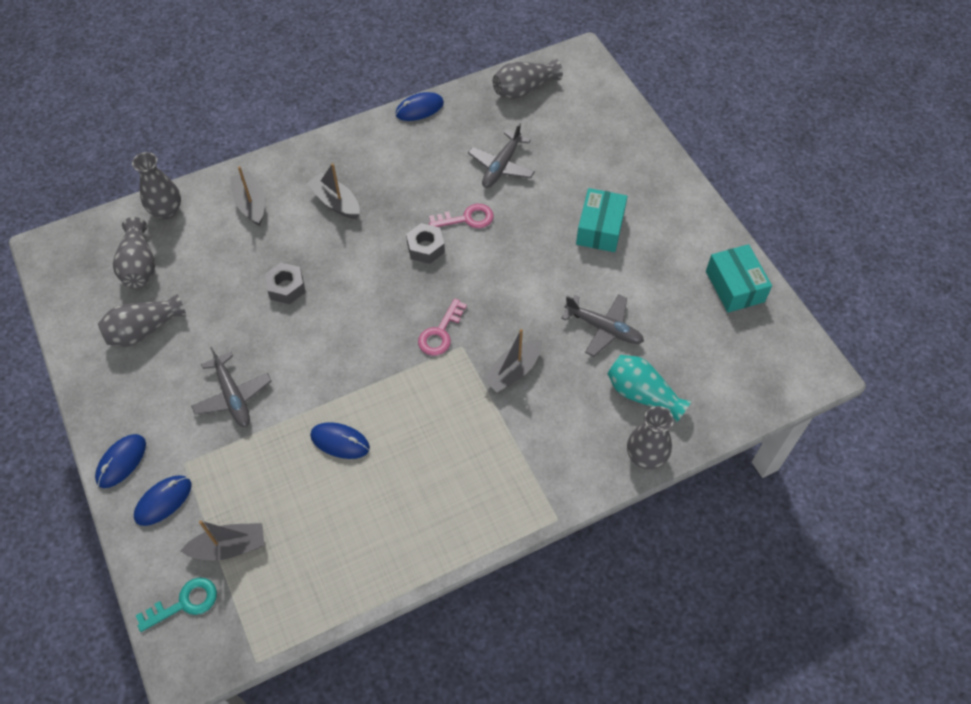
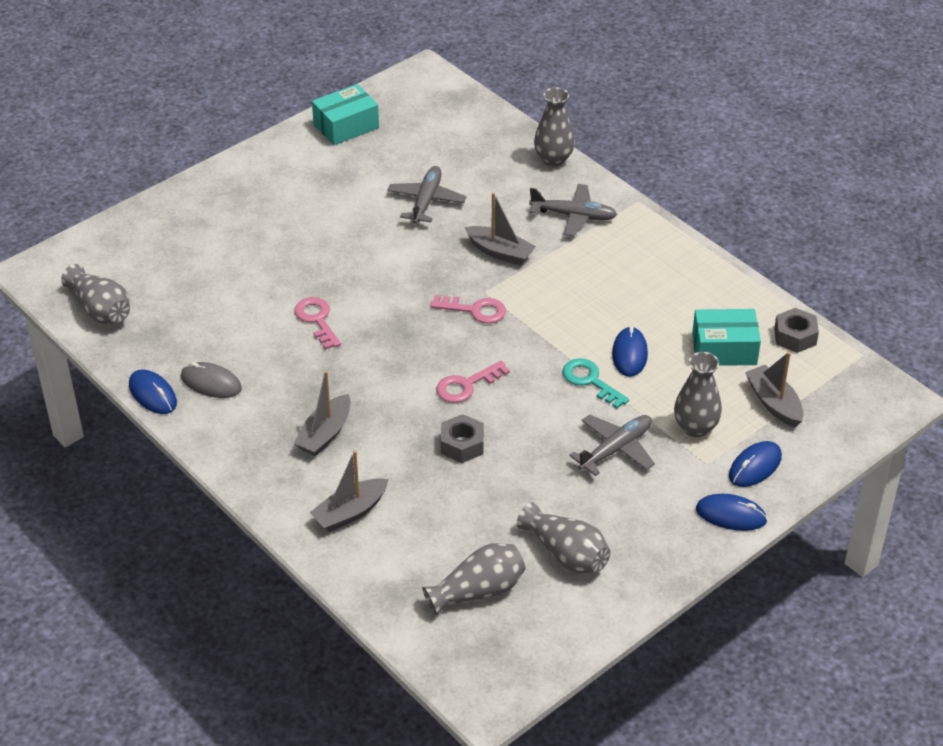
camera: 105 degrees left, 15 degrees down
grey vase [132,152,181,219] -> grey vase moved to [674,352,722,437]
blue mouse [134,475,191,526] -> blue mouse turned 75 degrees counterclockwise [729,441,782,487]
turquoise key [136,577,217,632] -> turquoise key moved to [562,358,629,409]
grey nut [406,223,445,264] -> grey nut moved to [774,308,819,353]
grey plane [468,123,535,188] -> grey plane moved to [529,184,618,237]
turquoise box [576,188,628,252] -> turquoise box moved to [692,309,761,366]
turquoise vase [607,355,692,423] -> none
none -> grey mouse [181,362,242,398]
none -> pink key [436,361,510,403]

